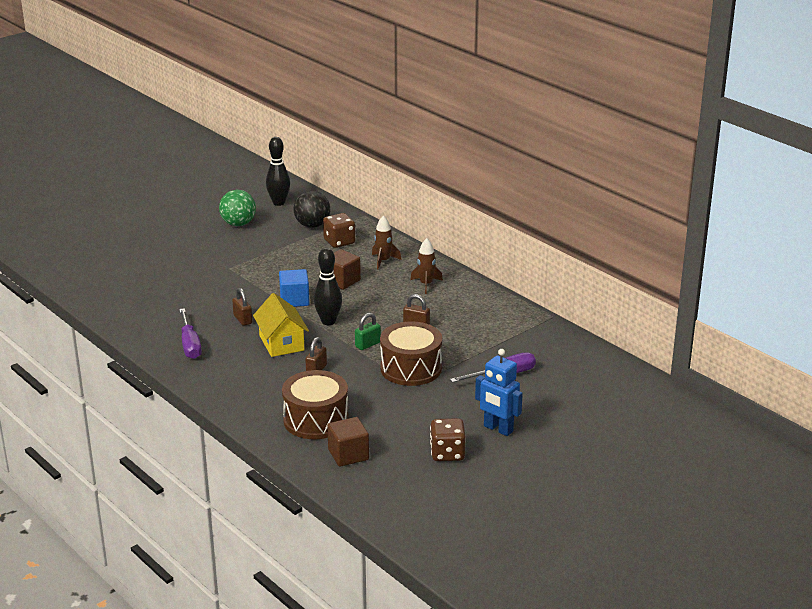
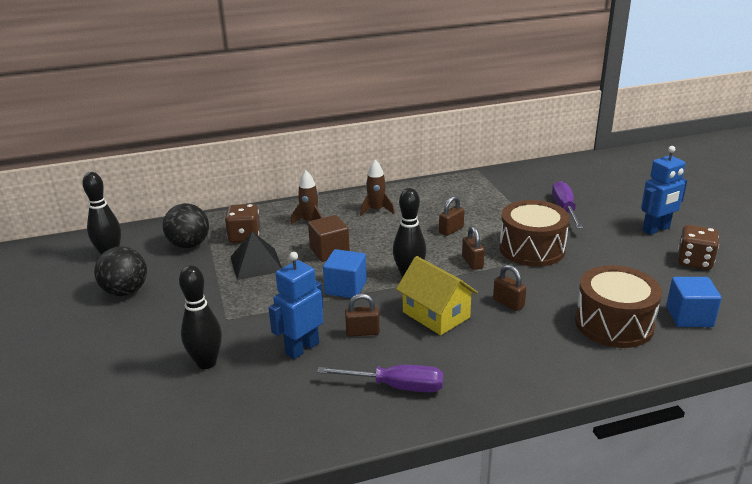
camera: 65 degrees left, 0 degrees up
green ball [219,190,256,226] -> black ball [94,246,147,296]
yellow house [253,293,309,357] -> yellow house turned 45 degrees clockwise [396,256,478,335]
brown cube [327,417,369,467] -> blue cube [666,277,722,327]
green padlock [355,313,381,350] -> brown padlock [462,226,485,270]
none -> black bowling pin [179,265,222,369]
none -> black pyramid [231,231,282,280]
none -> blue robot [269,252,323,359]

